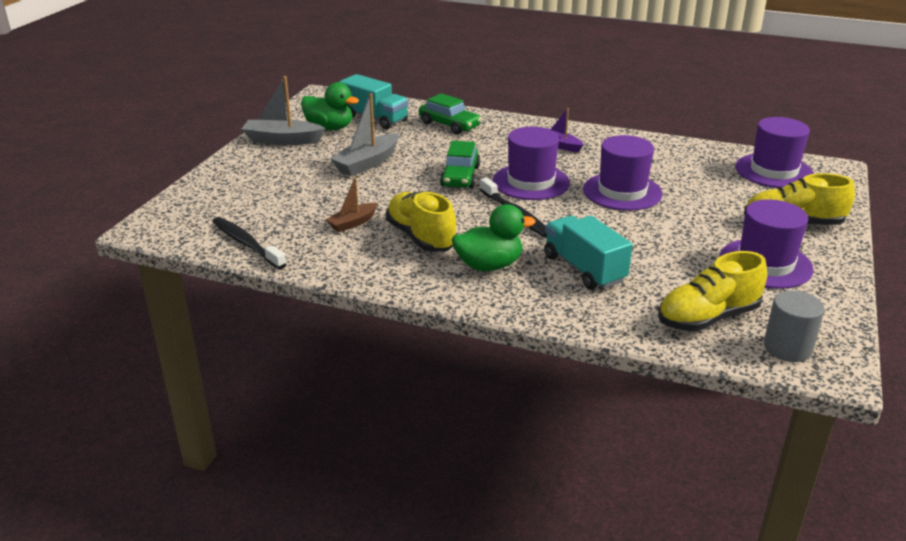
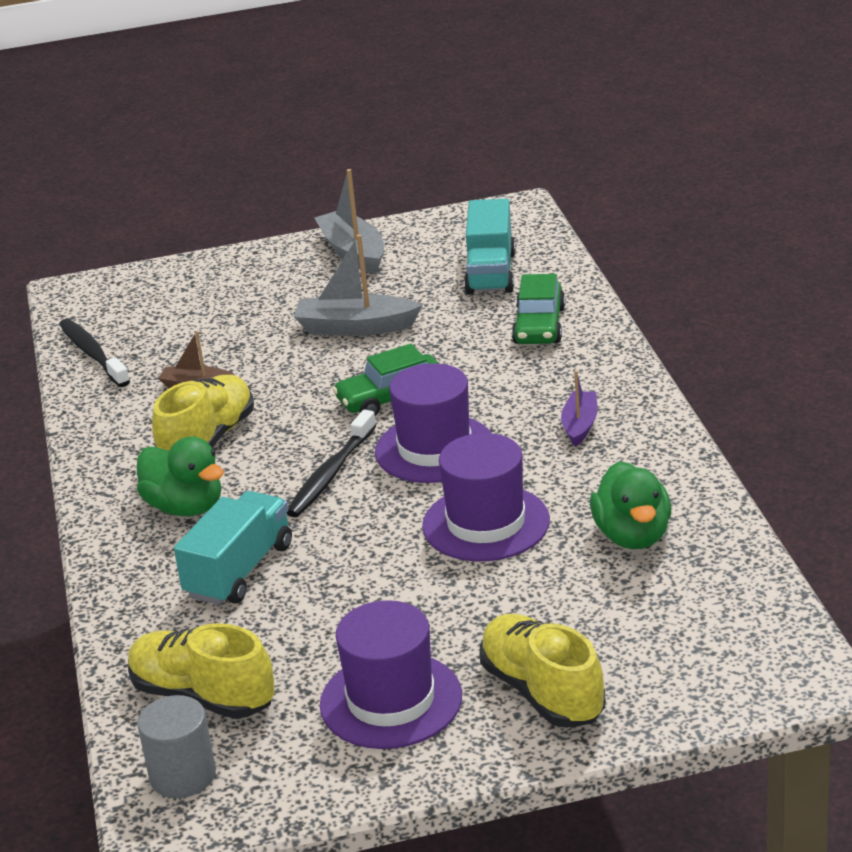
camera: 60 degrees right, 0 degrees up
black toothbrush [212,217,286,269] -> black toothbrush turned 45 degrees counterclockwise [59,319,130,387]
green duck [301,82,359,130] -> green duck moved to [590,461,671,549]
purple hat [735,117,814,188] -> none

